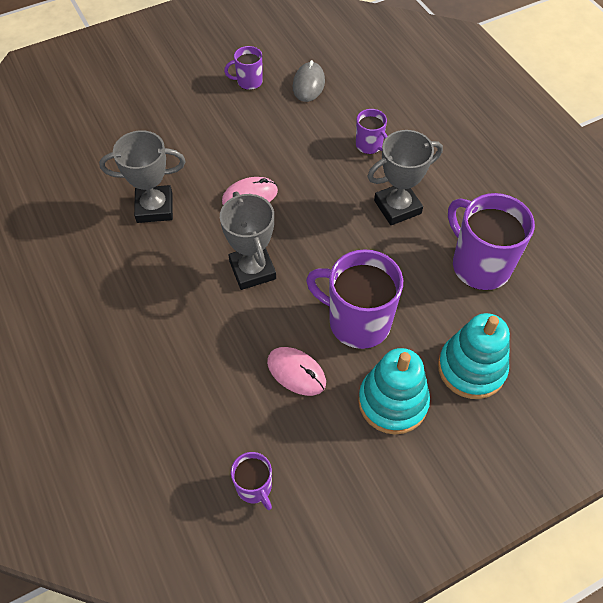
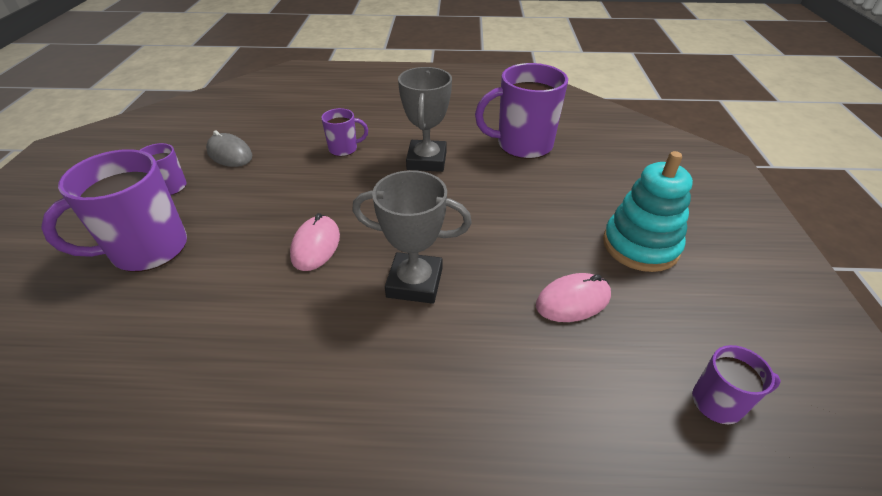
camera: 60 degrees left, 15 degrees down
grey trophy [99,130,186,223] -> none
purple mug [306,249,403,349] -> purple mug moved to [41,149,187,272]
turquoise stacking toy [438,313,510,399] -> none

